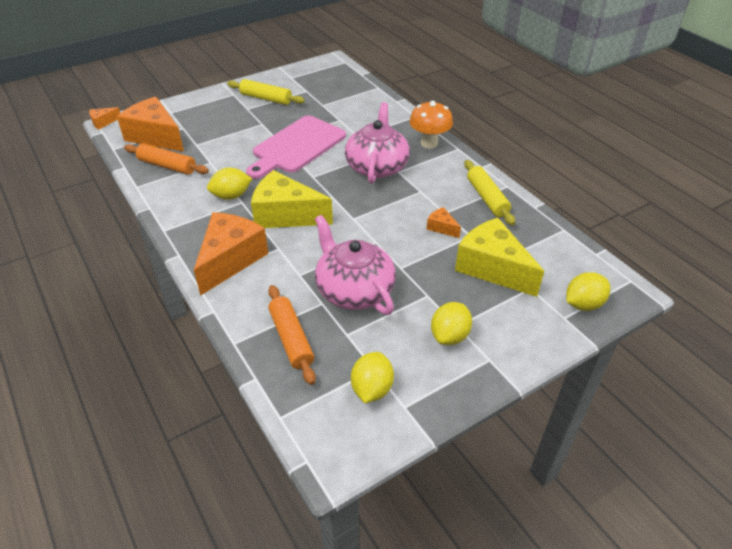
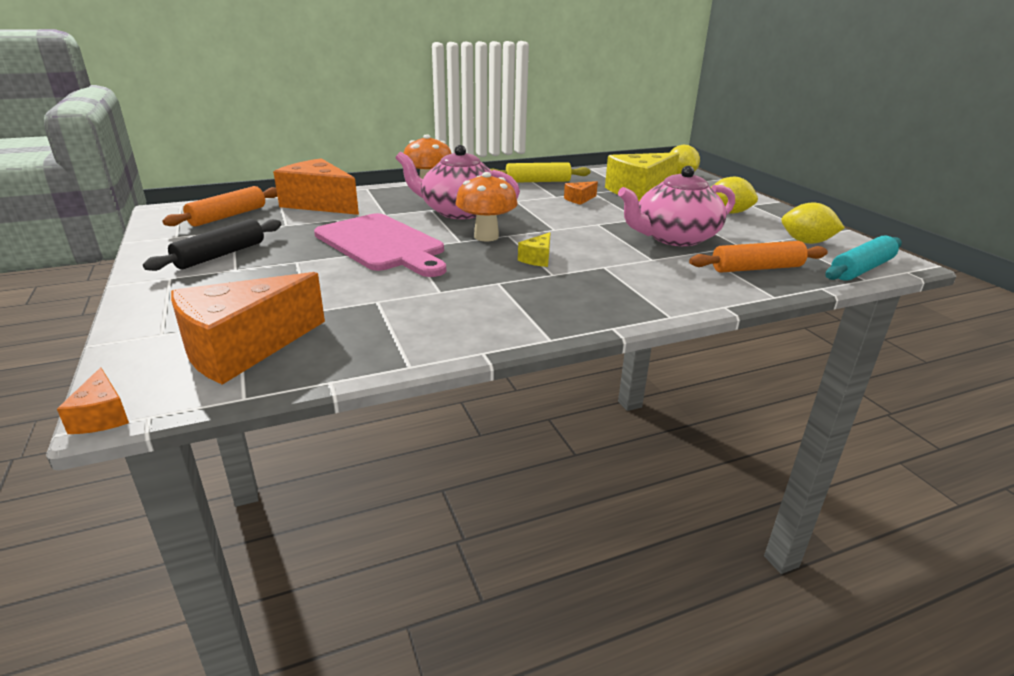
camera: 80 degrees left, 15 degrees down
orange rolling pin [124,143,209,175] -> orange rolling pin moved to [162,186,277,227]
orange cheese [194,212,268,296] -> orange cheese moved to [273,158,359,215]
yellow lemon [207,168,252,200] -> none
yellow rolling pin [227,79,305,105] -> black rolling pin [143,219,281,271]
yellow cheese [251,170,333,228] -> yellow cheese [518,232,550,267], size x0.44
none -> orange mushroom [456,172,518,241]
none -> turquoise rolling pin [825,236,902,281]

